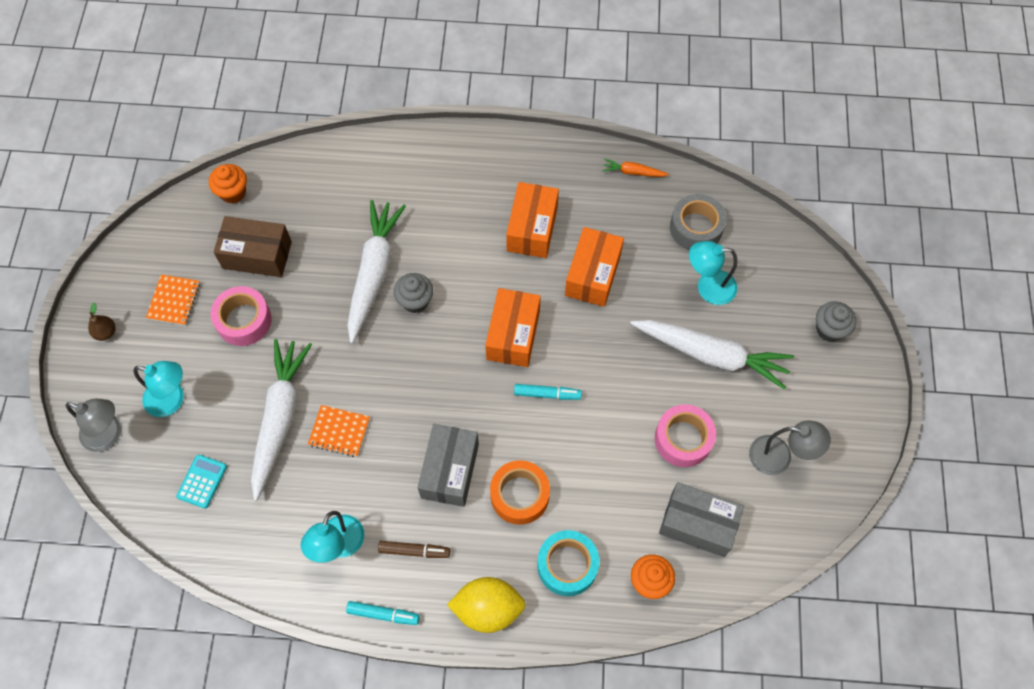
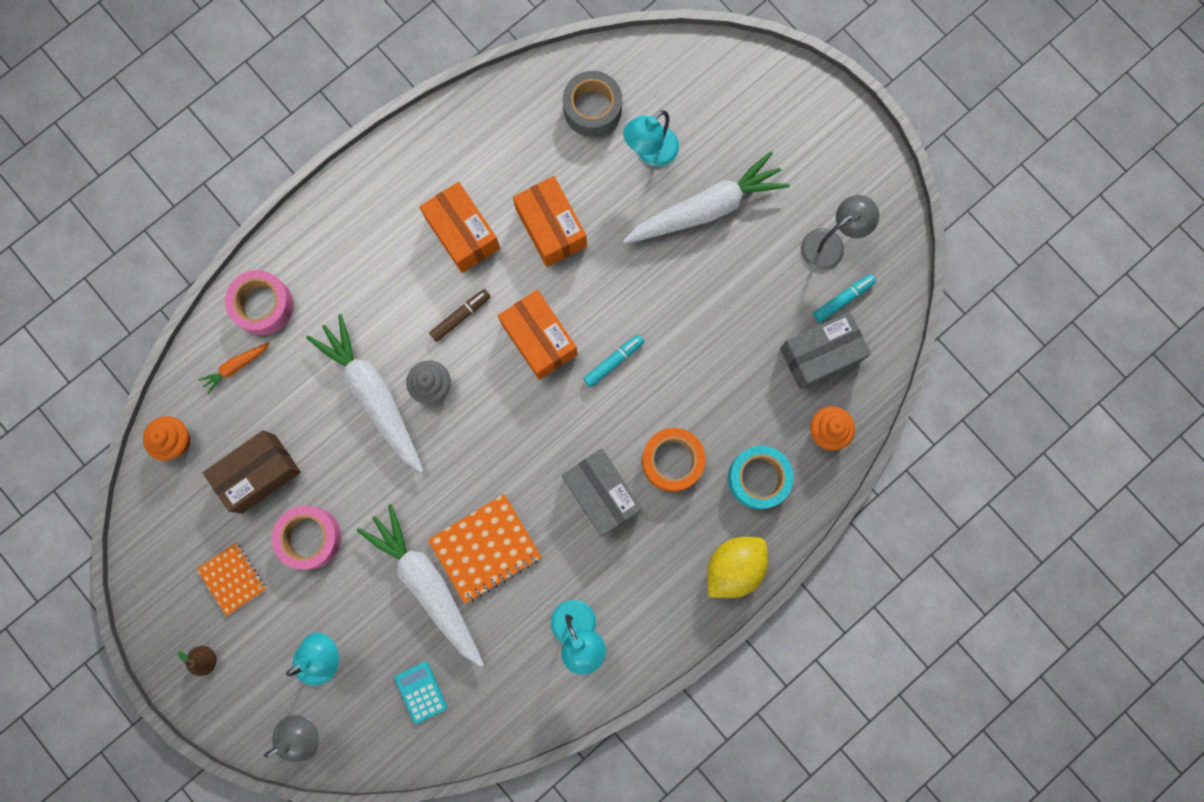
camera: 45 degrees left, 15 degrees up
orange notebook [308,405,370,457] -> orange notebook [428,494,541,604], size x1.59
turquoise marker [346,601,420,625] -> turquoise marker moved to [813,274,876,323]
brown marker [378,541,450,558] -> brown marker moved to [429,289,491,342]
orange carrot [602,158,669,177] -> orange carrot moved to [199,342,270,394]
pink tape [655,404,716,467] -> pink tape moved to [225,270,293,335]
grey cupcake [816,301,856,342] -> none

